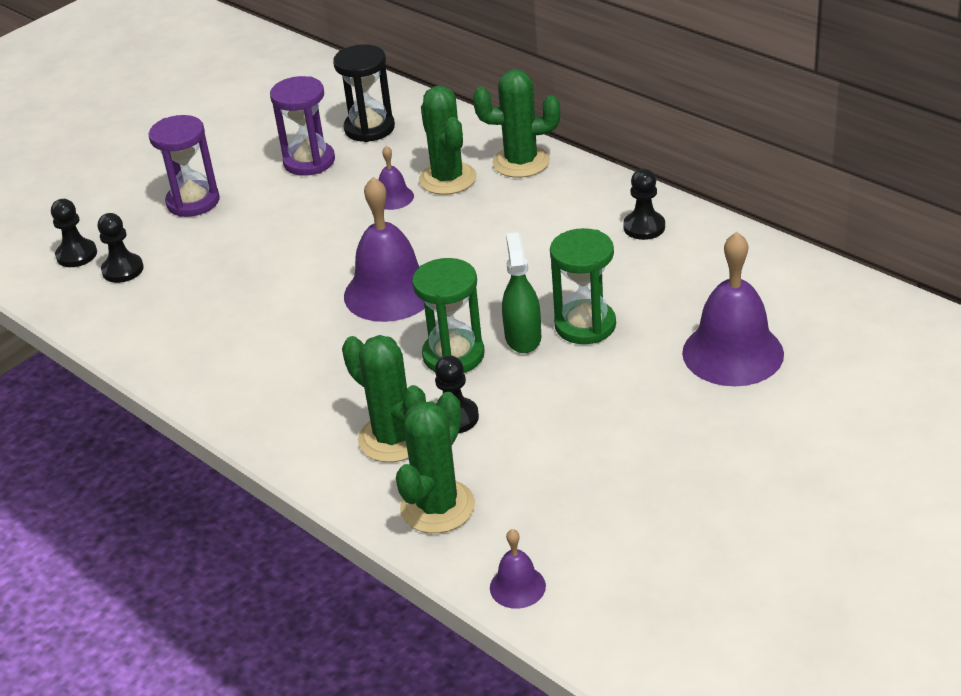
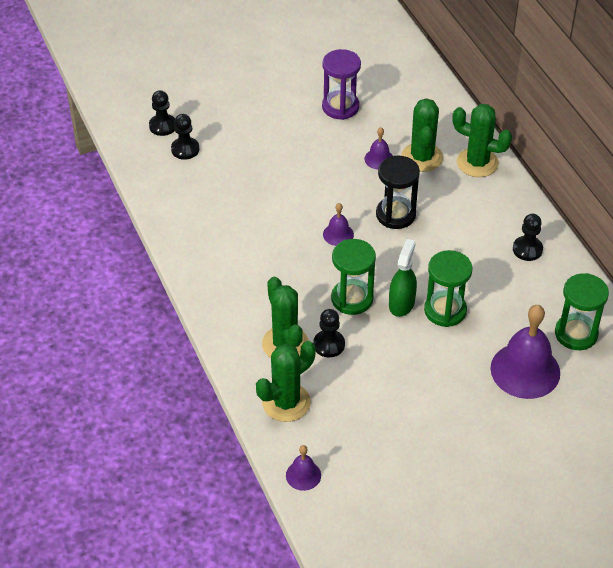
camera: 20 degrees right, 10 degrees up
purple hourglass [149,115,220,217] -> none
black hourglass [333,44,395,142] -> black hourglass moved to [376,156,420,229]
purple bell [344,177,425,322] -> purple bell [323,203,354,246], size x0.48
none -> green hourglass [555,273,609,350]

